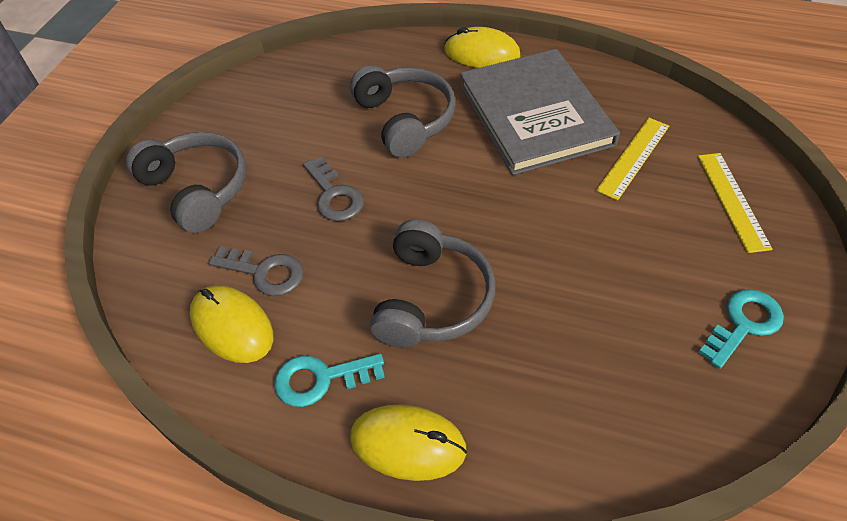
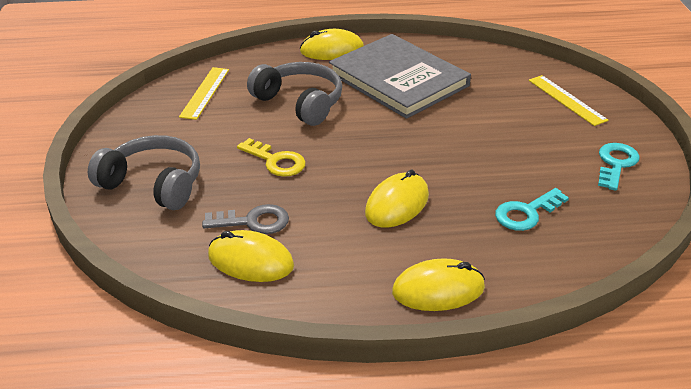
camera: 25 degrees left, 15 degrees down
turquoise key [275,354,385,407] -> turquoise key moved to [495,188,569,231]
grey key [303,156,364,221] -> yellow key [237,138,306,177]
grey headphones [370,219,495,348] -> yellow mouse [365,170,429,228]
yellow ruler [596,118,669,201] -> yellow ruler moved to [179,67,229,120]

